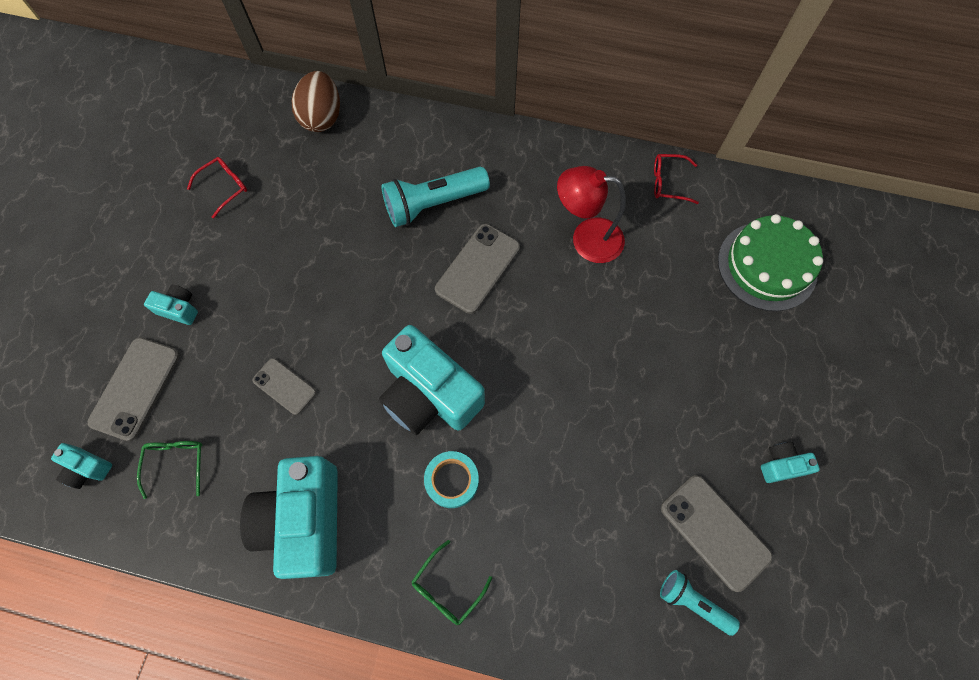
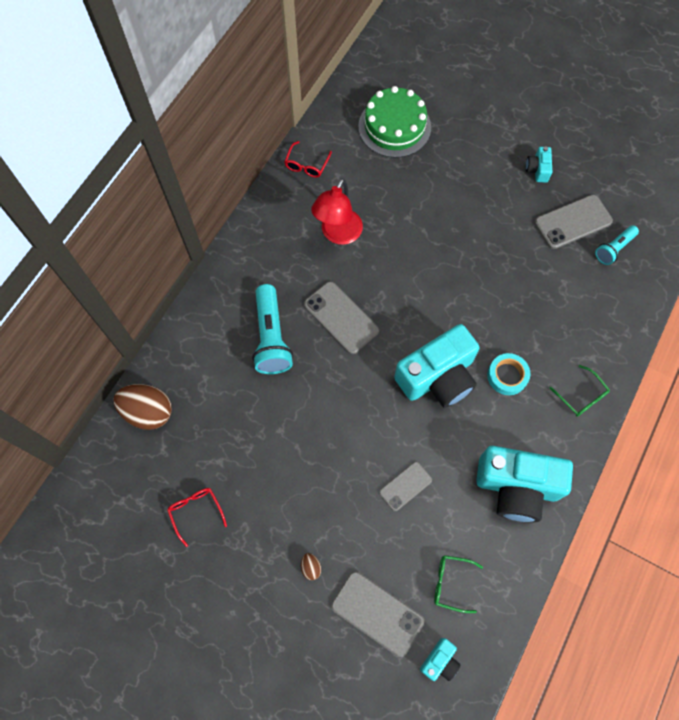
camera: 75 degrees left, 0 degrees up
turquoise camera [144,285,198,325] -> brown egg [301,553,321,580]

